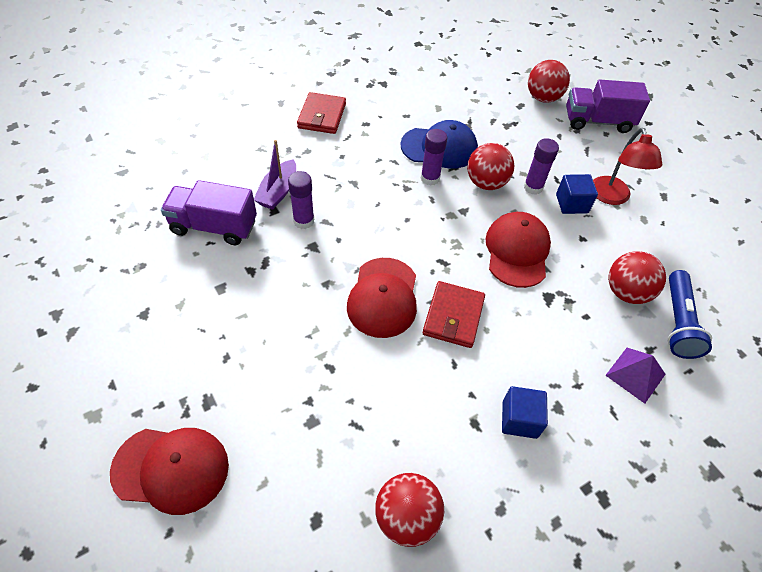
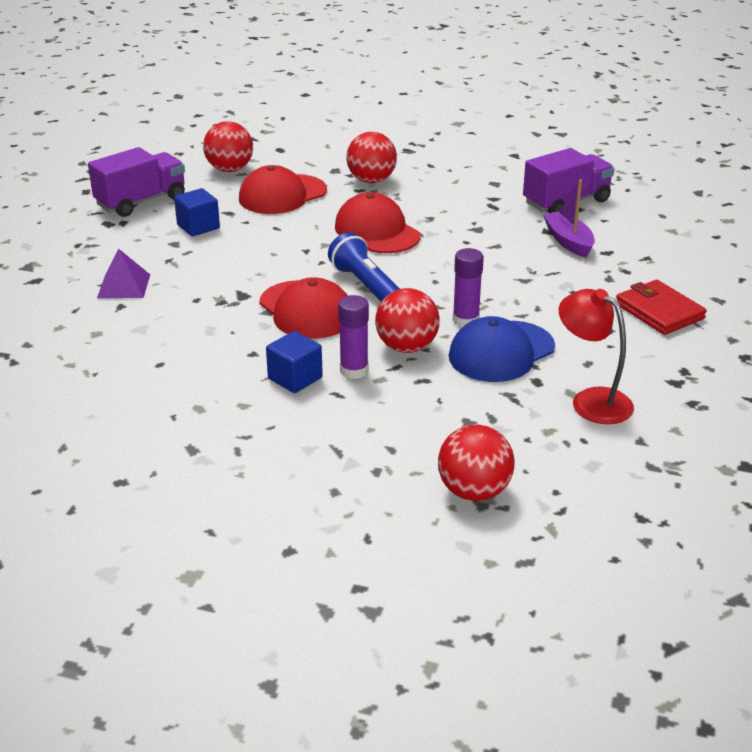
camera: 140 degrees right, 20 degrees down
red cap [110,428,229,515] -> red cap moved to [239,165,327,214]
purple glue stick [288,171,314,229] -> none
red wallet [423,281,485,348] -> none
purple truck [566,80,650,133] -> purple truck moved to [88,147,185,217]
red lamp [593,128,662,205] -> red lamp moved to [559,289,634,424]
red ball [608,251,666,304] -> red ball moved to [347,132,397,183]
blue flashlight [668,270,712,359] -> blue flashlight moved to [328,232,400,302]

